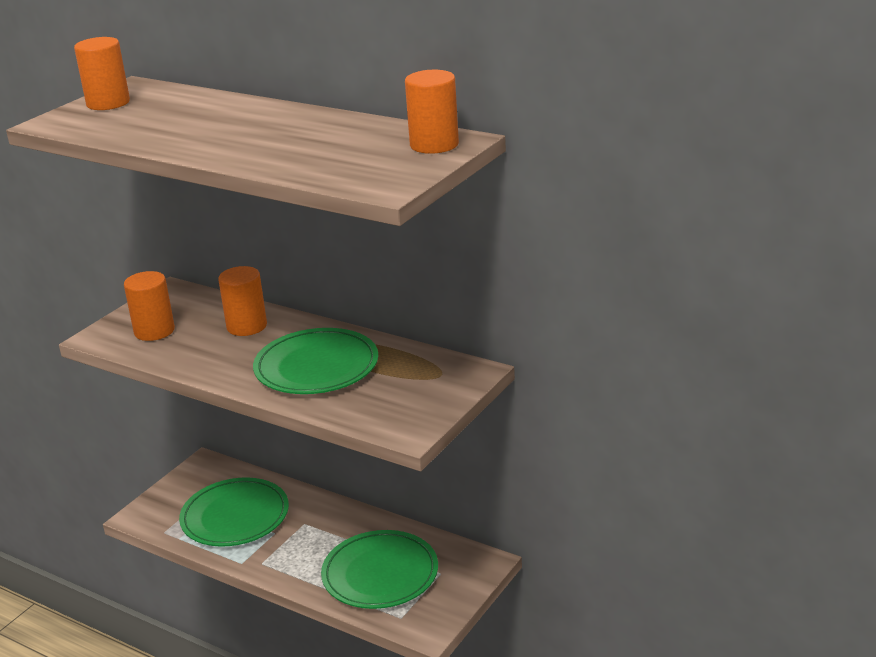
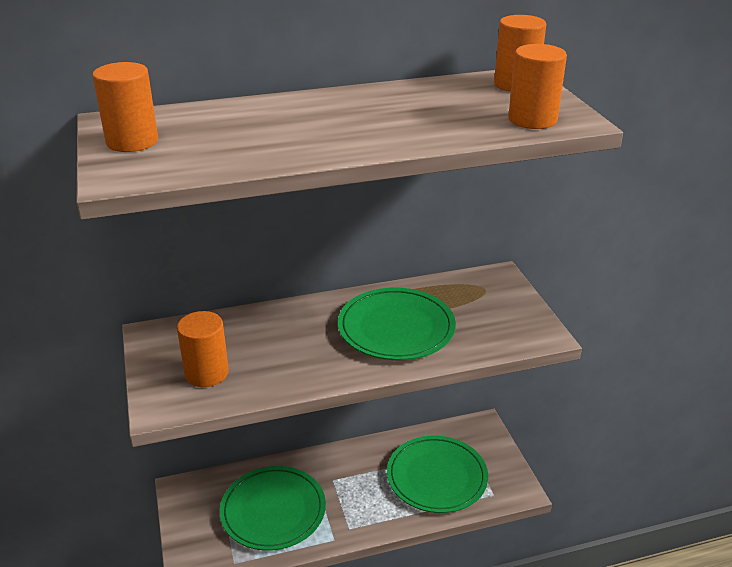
camera: 50 degrees left, 5 degrees up
orange cylinder [218,266,267,336] -> orange cylinder moved to [508,44,567,129]

